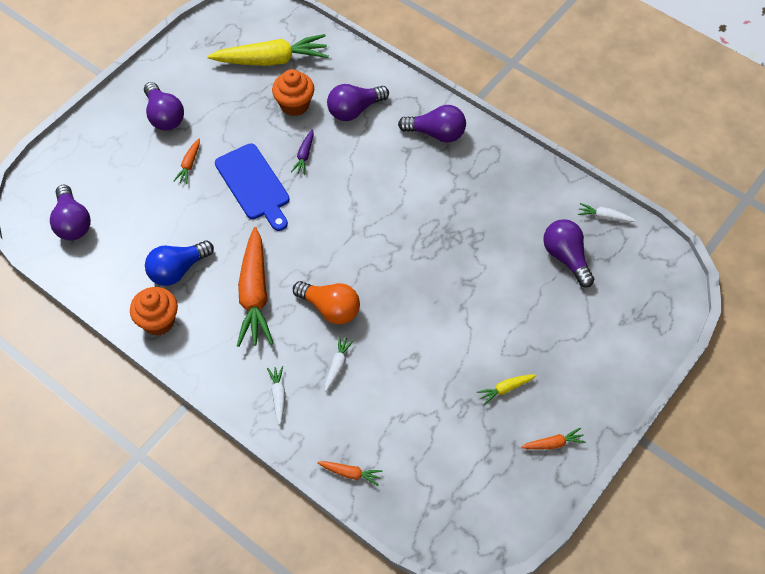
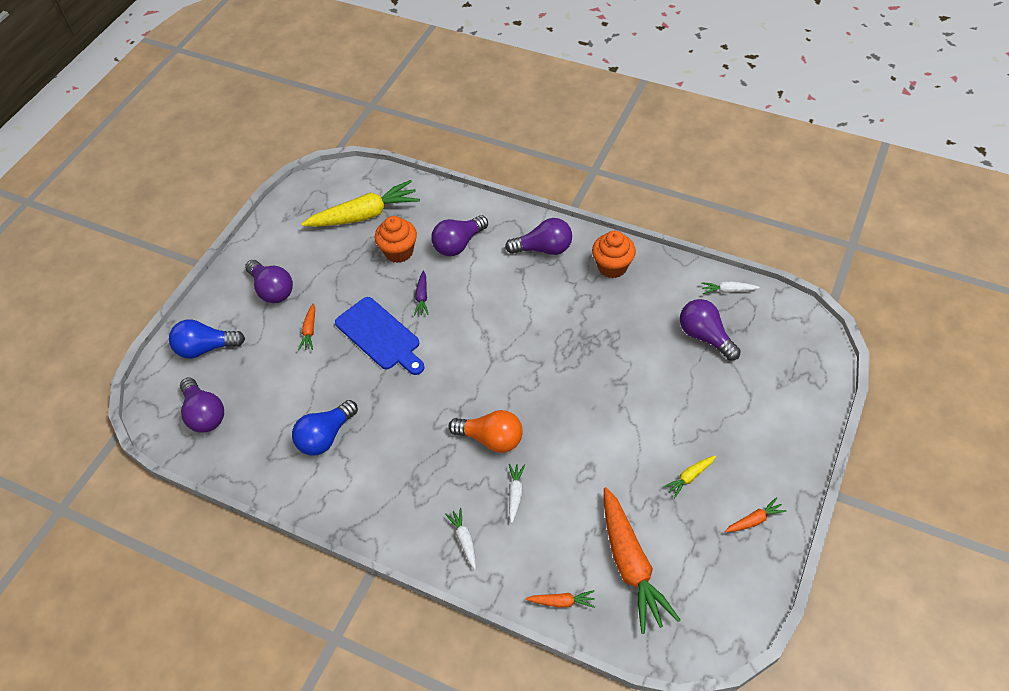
camera: 10 degrees left, 5 degrees down
orange cupcake [130,287,178,336] -> orange cupcake moved to [592,231,636,278]
orange carrot [237,227,273,347] -> orange carrot moved to [604,487,680,634]
none -> blue light bulb [169,319,245,358]

